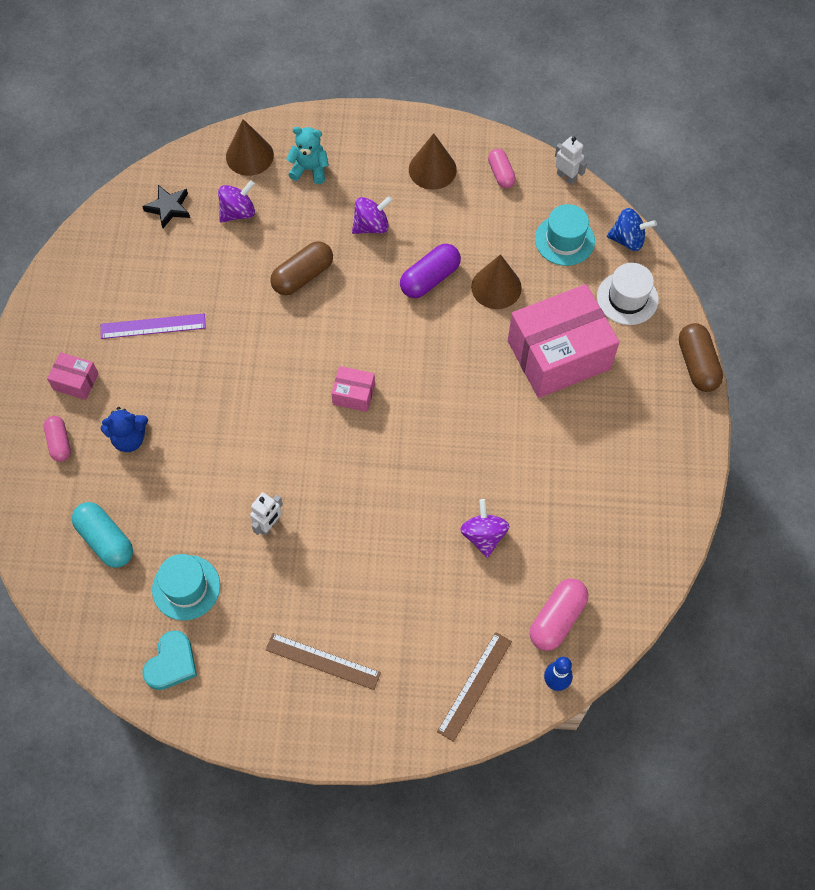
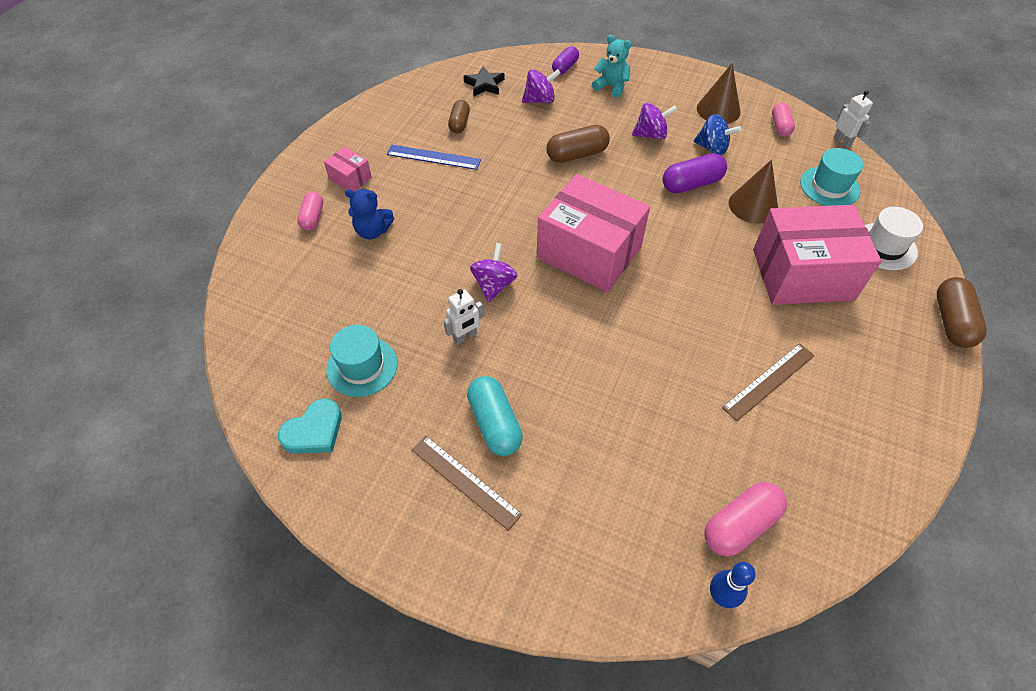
camera: 20 degrees right, 10 degrees down
turquoise capsule [72,502,133,567] -> turquoise capsule moved to [467,376,523,456]
purple ruler [101,314,206,339] -> blue ruler [387,145,481,170]
brown cone [226,119,274,176] -> purple capsule [552,46,579,75]
pink box [331,366,375,412] -> pink box [537,174,650,292], size x2.29
brown ruler [437,632,512,742] -> brown ruler moved to [722,343,815,421]
purple spinning top [461,499,509,558] -> purple spinning top moved to [470,243,517,302]
blue spinning top [607,208,657,251] -> blue spinning top moved to [694,114,742,155]
none -> brown capsule [448,100,470,133]

